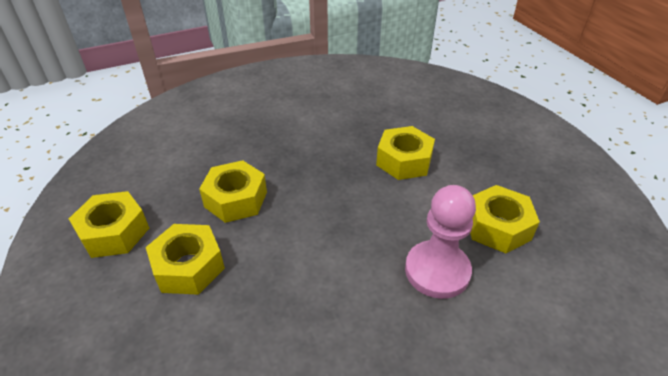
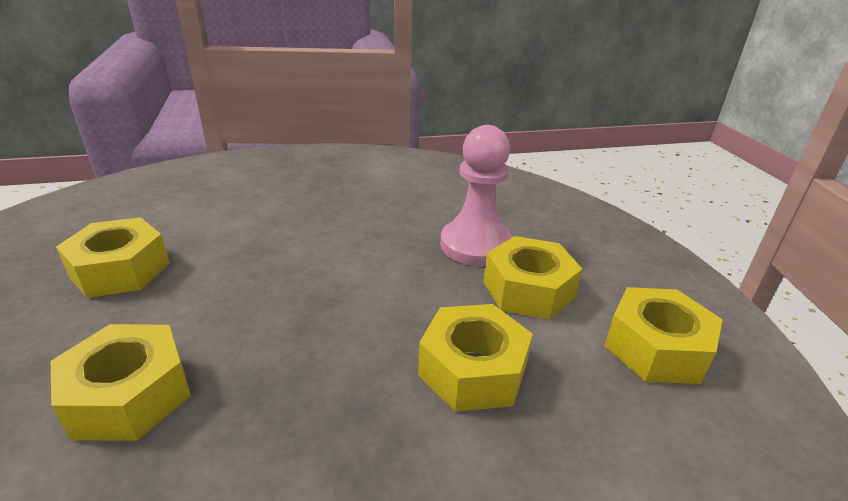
camera: 170 degrees left, 10 degrees down
pink pawn [405,185,476,299] -> pink pawn moved to [440,125,512,266]

